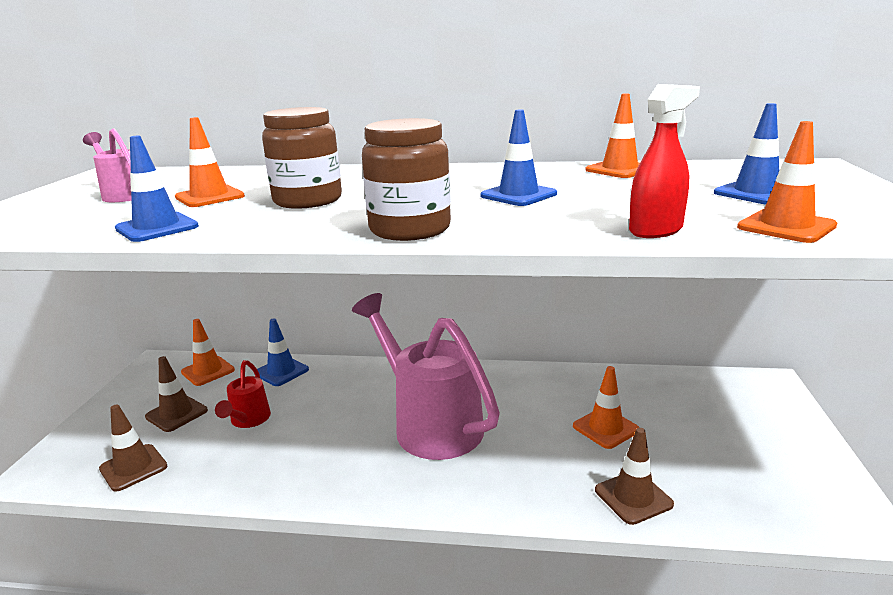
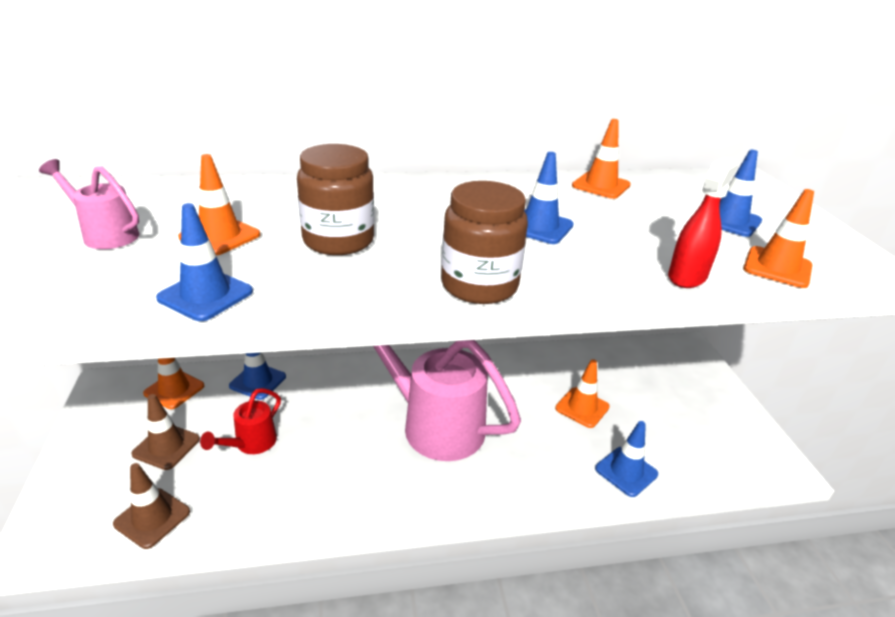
camera: 20 degrees left, 10 degrees up
red watering can [215,360,271,428] -> red watering can turned 45 degrees clockwise [200,388,281,454]
brown traffic cone [595,428,674,525] -> blue traffic cone [595,421,658,497]

